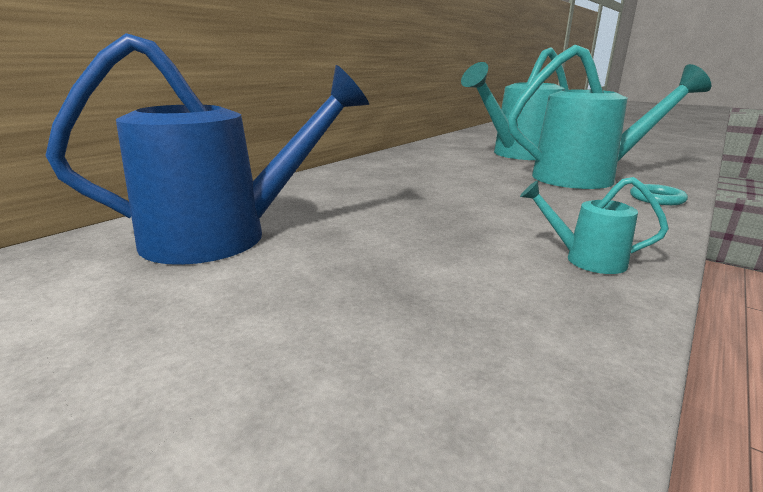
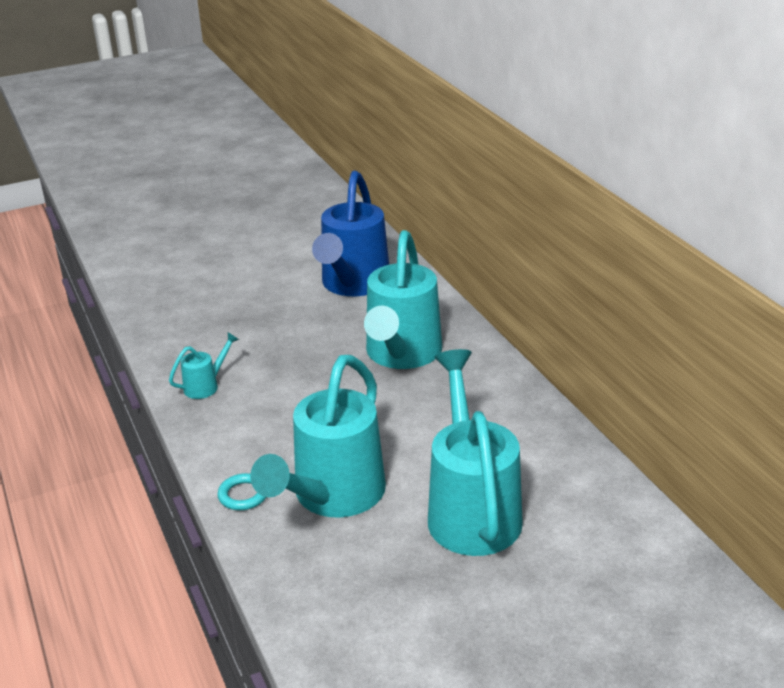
camera: 120 degrees right, 10 degrees up
none -> turquoise watering can [364,230,442,369]

